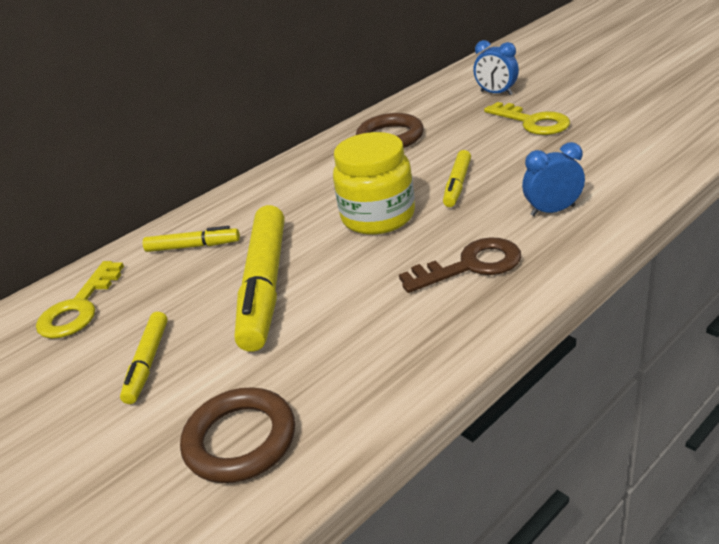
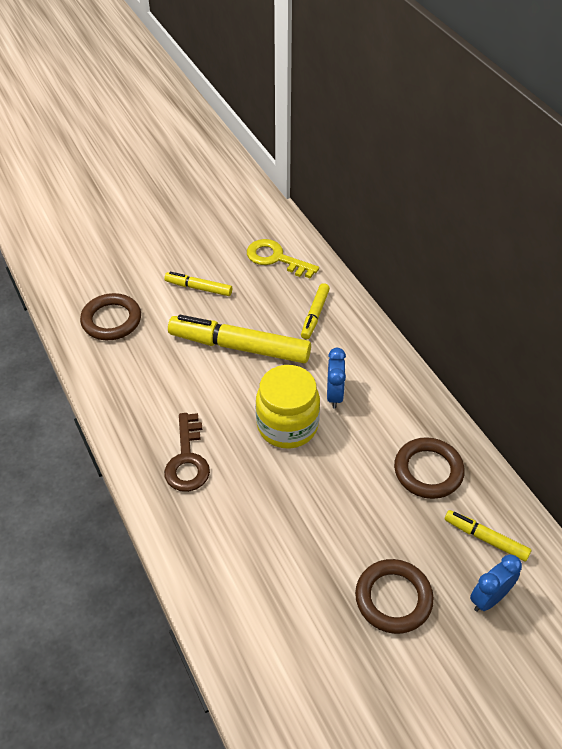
camera: 100 degrees right, 15 degrees up
yellow marker [443,150,471,207] -> yellow marker moved to [445,510,531,561]
yellow key [484,102,570,135] -> brown ring [355,559,434,634]
blue clock [522,142,585,216] -> blue clock moved to [327,348,346,409]

